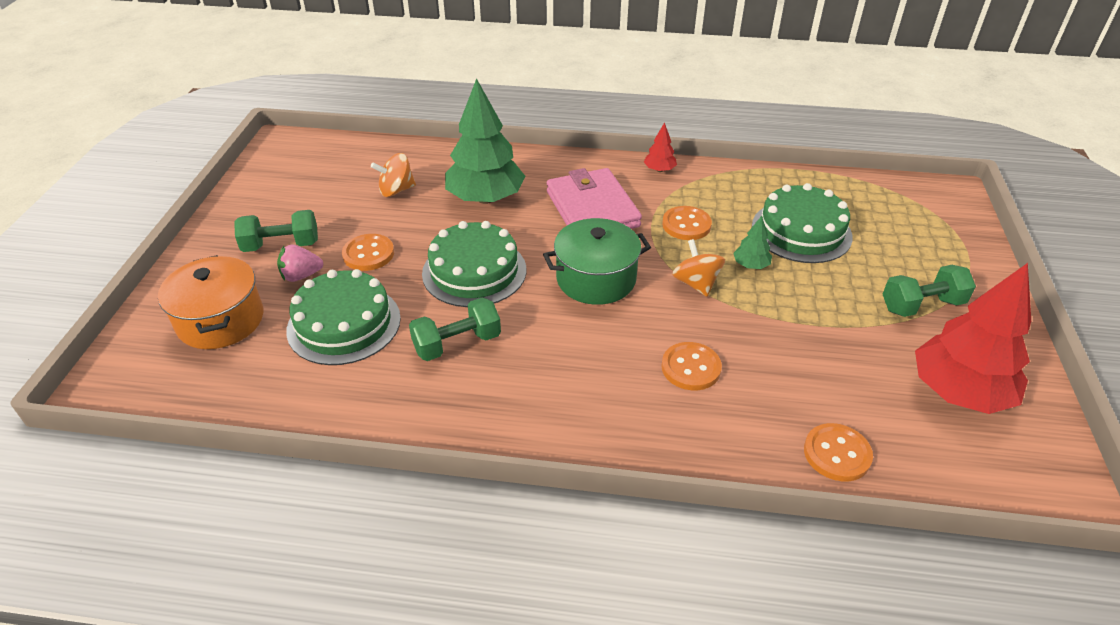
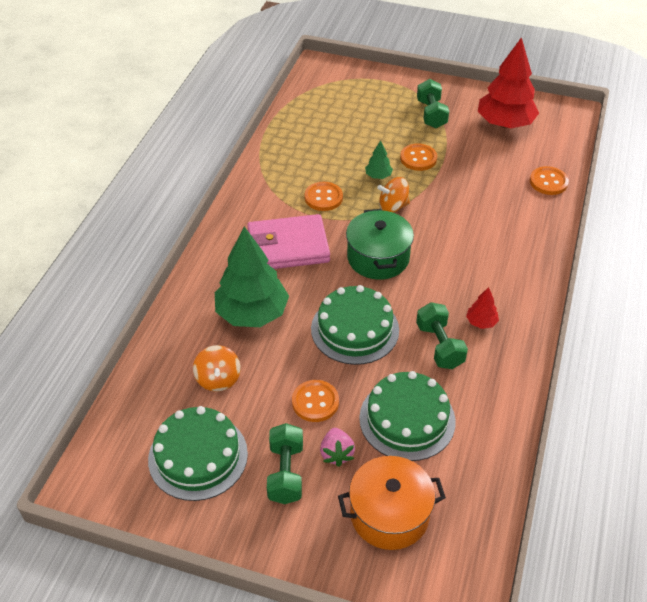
camera: 80 degrees left, 5 degrees up
red tree [644,122,677,172] -> red tree moved to [466,287,499,329]
orange button [661,342,722,390] -> orange button moved to [400,143,437,171]
green cake [752,183,853,263] -> green cake moved to [148,406,248,501]

